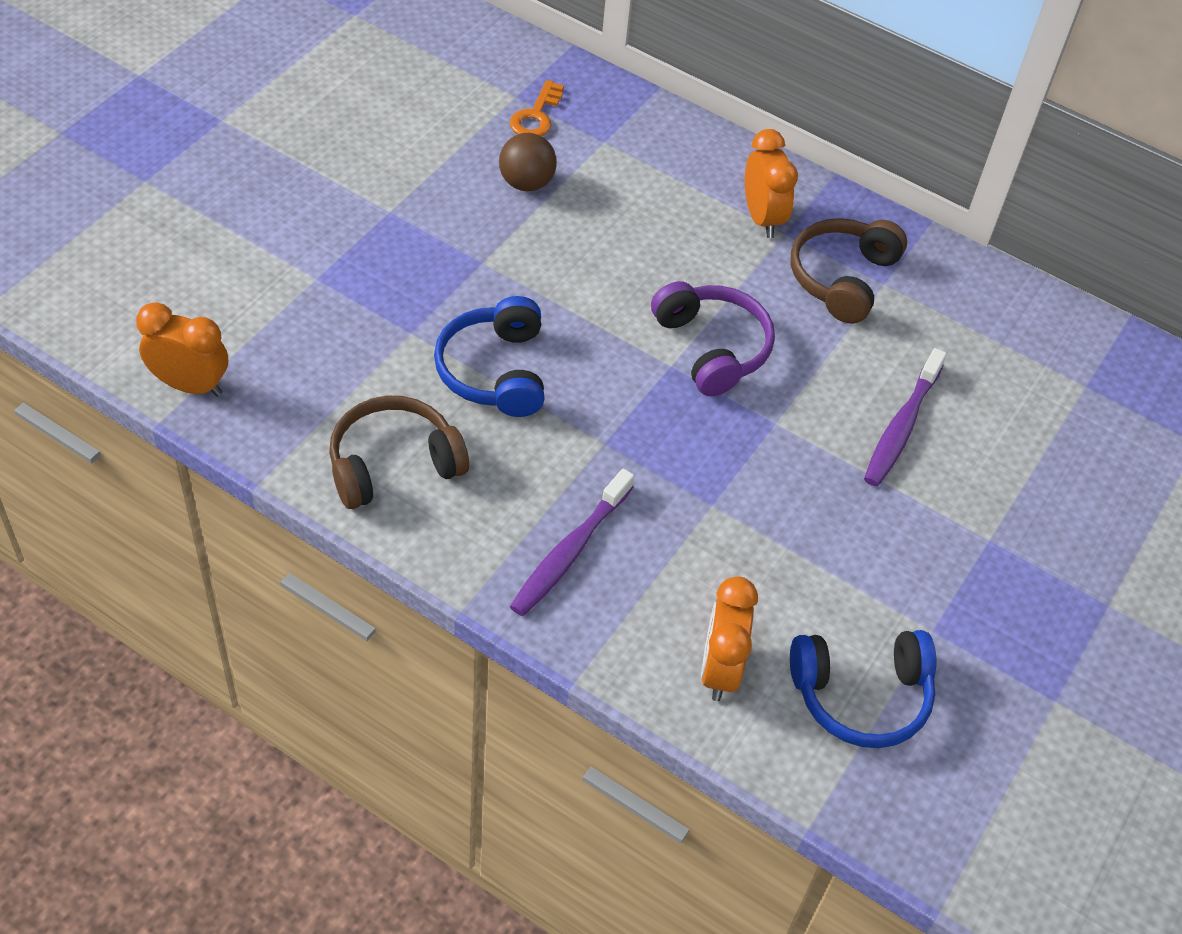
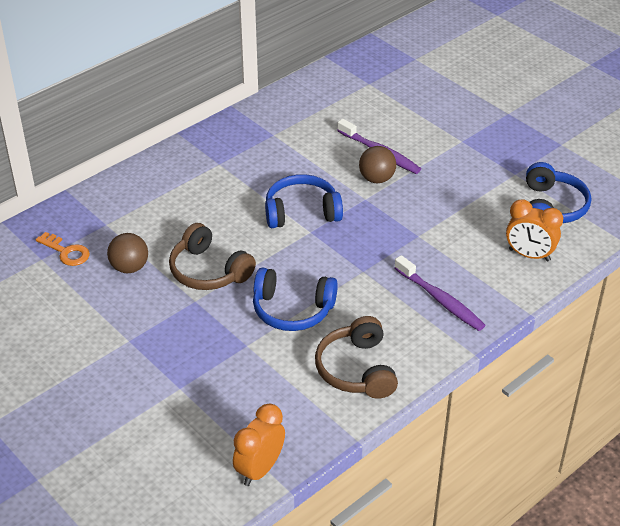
camera: 70 degrees left, 10 degrees down
purple headphones [651,281,775,396] -> blue headphones [265,174,343,228]
orange clock [745,129,798,238] -> none
brown headphones [791,218,907,324] -> brown headphones moved to [169,223,256,290]
none -> brown ball [359,146,396,183]

